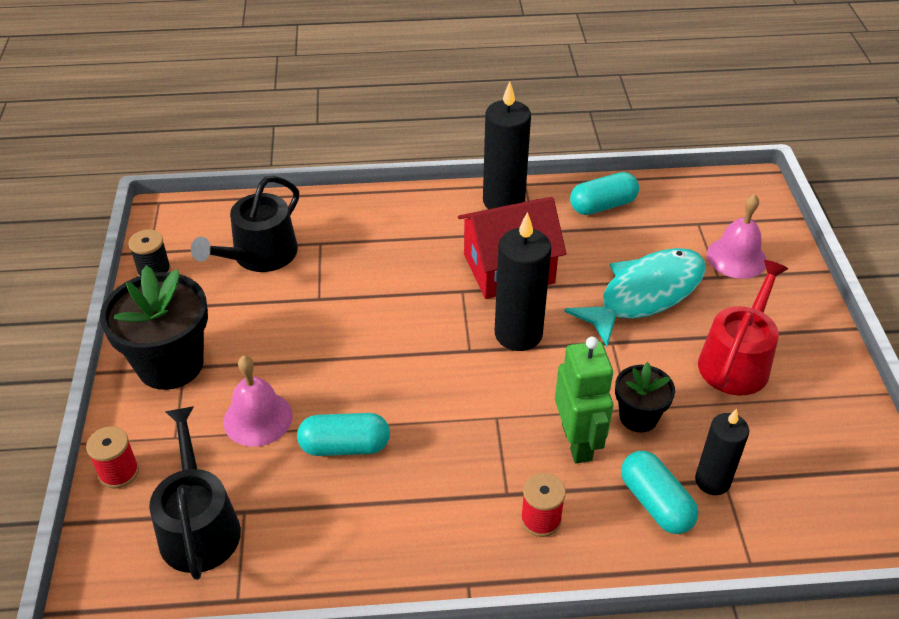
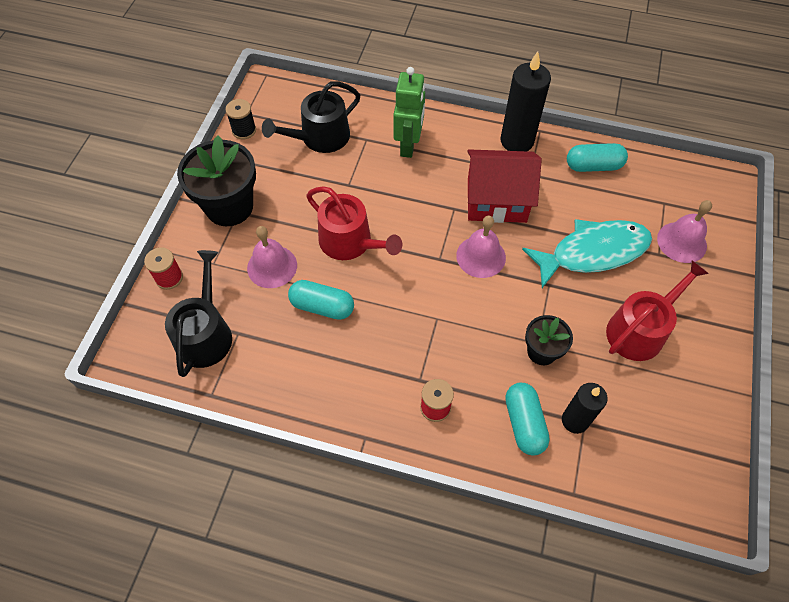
camera: 20 degrees right, 15 degrees up
black candle [495,212,551,351] -> pink bell [456,216,506,278]
green robot [555,337,613,463] -> green robot moved to [393,67,425,158]
none -> red watering can [306,186,402,260]

